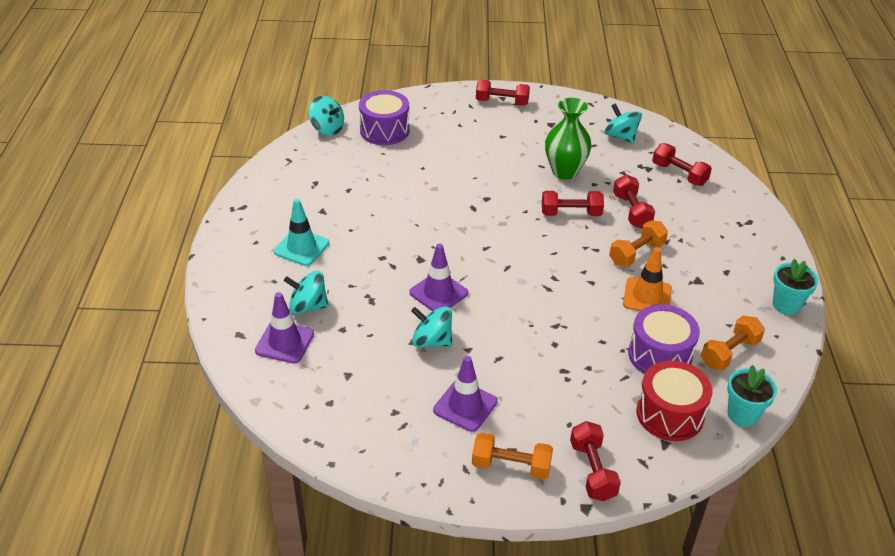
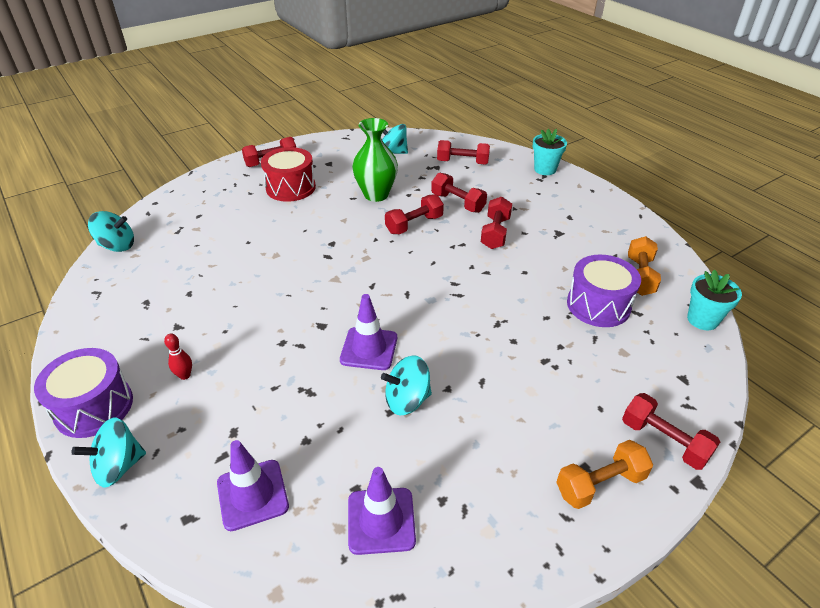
camera: 35 degrees left, 0 degrees up
turquoise traffic cone [274,199,329,266] -> red bowling pin [164,334,192,380]
turquoise spinning top [284,271,329,314] -> turquoise spinning top moved to [71,417,146,488]
purple drum [359,90,409,145] -> purple drum moved to [34,348,133,438]
purple traffic cone [433,356,498,432] -> purple traffic cone moved to [348,467,416,555]
orange dumbbell [609,221,668,267] -> red dumbbell [481,197,512,249]
orange traffic cone [623,247,672,311] -> none
red drum [636,361,712,441] -> red drum moved to [261,147,316,202]
turquoise flower pot [773,258,818,315] -> turquoise flower pot moved to [533,129,567,175]

